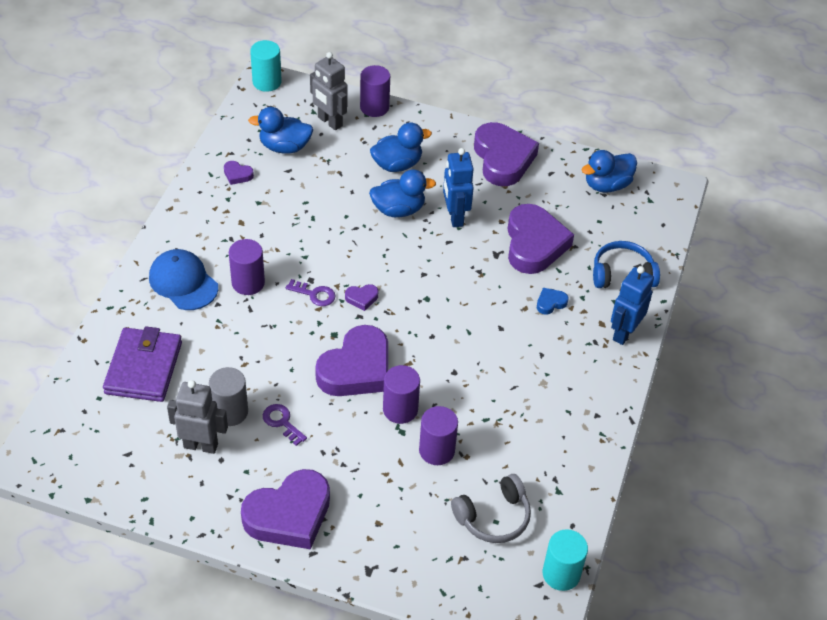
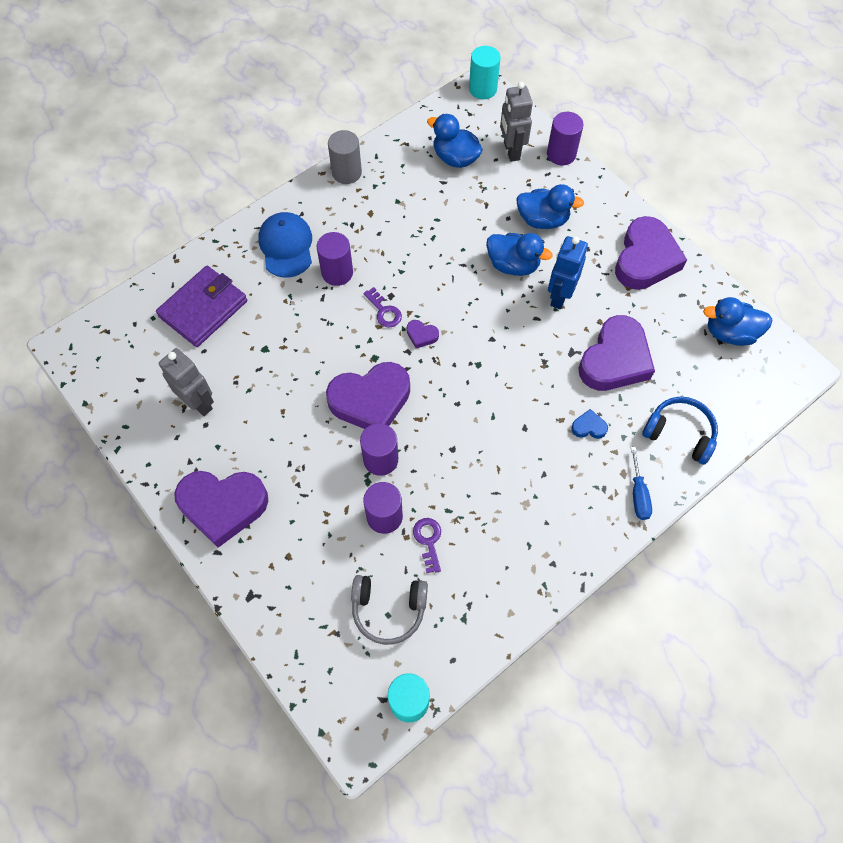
camera: 35 degrees right, 15 degrees up
grey cylinder [209,367,248,426] -> grey cylinder moved to [328,130,362,184]
purple heart [224,161,254,185] -> none
purple key [263,404,307,446] -> purple key moved to [413,518,441,573]
blue robot [611,266,654,345] -> blue screwdriver [631,447,652,520]

